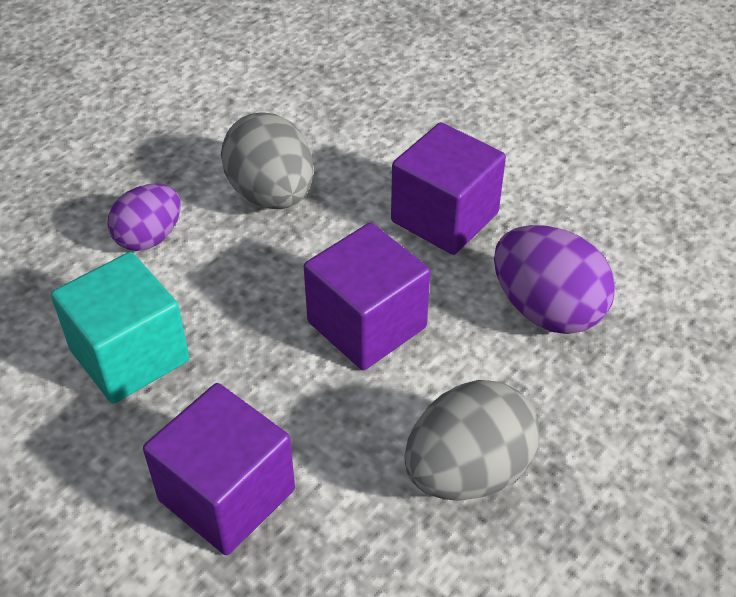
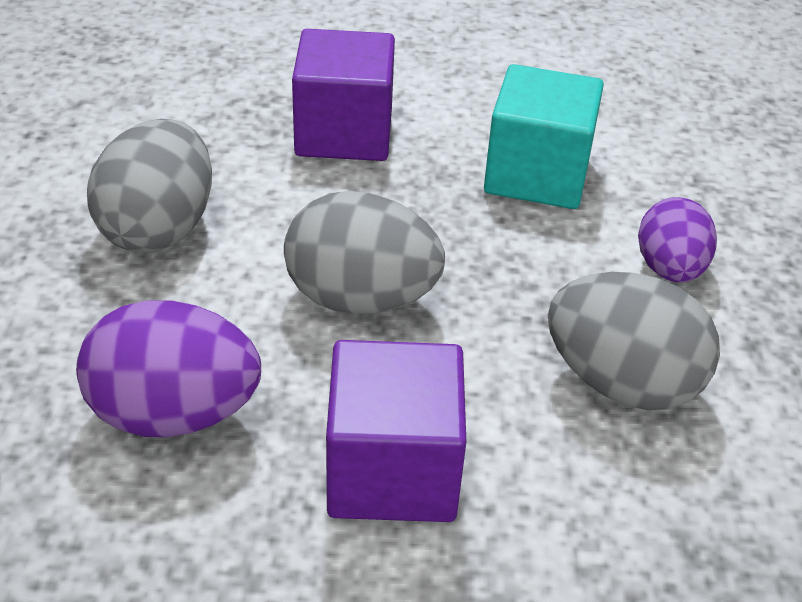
camera: 140 degrees right, 5 degrees down
purple cube [304,223,430,370] -> grey egg [284,191,445,314]

